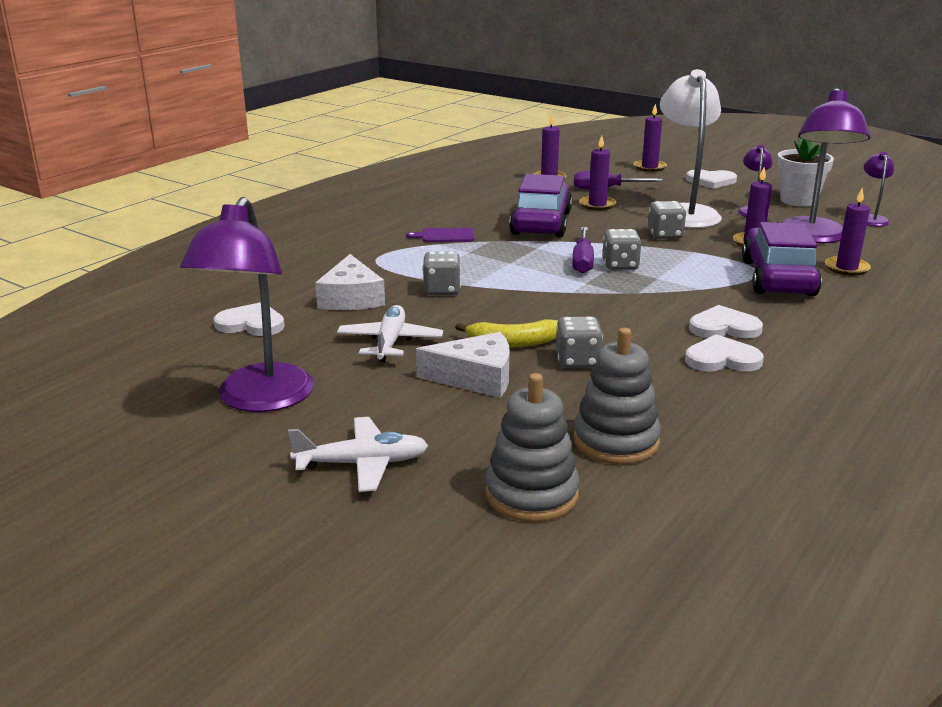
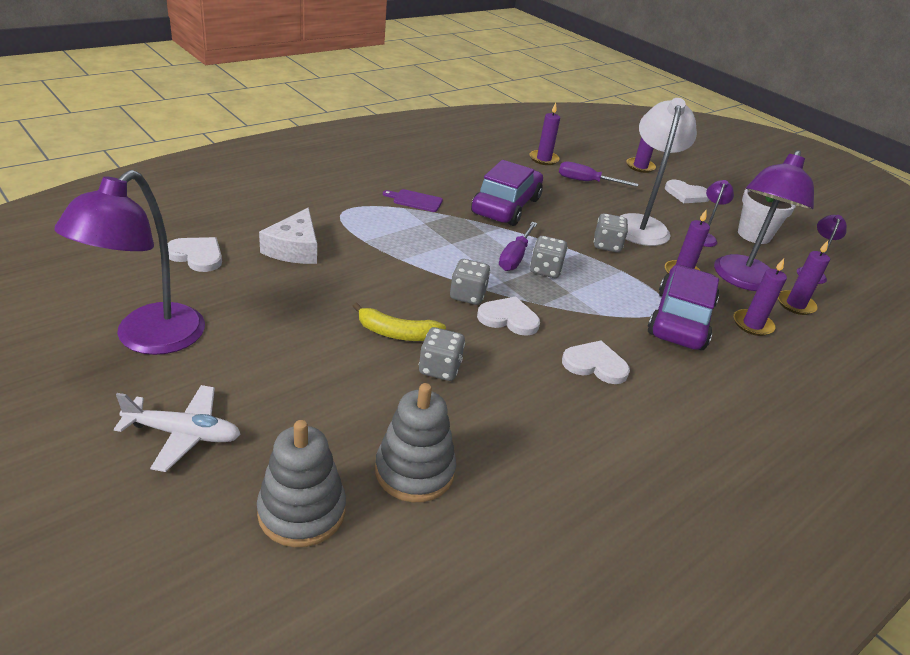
camera: 10 degrees right, 10 degrees up
white plane [337,305,443,362] -> none
white cheese [416,332,509,398] -> none
grey dice [423,251,461,295] -> grey dice moved to [450,259,490,305]
purple candle [579,135,616,210] -> purple candle moved to [778,241,830,315]
white heart [685,334,764,372] -> white heart moved to [477,296,540,336]

